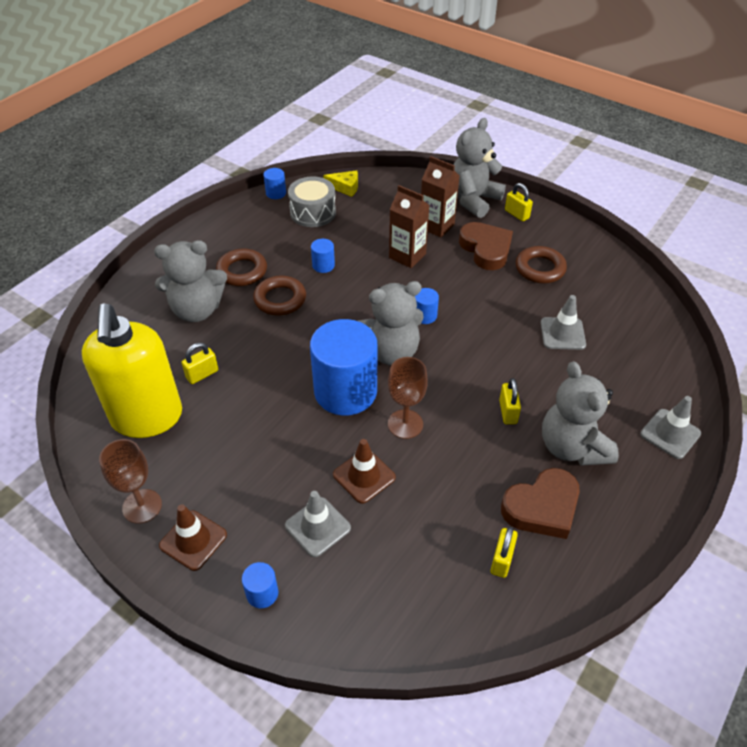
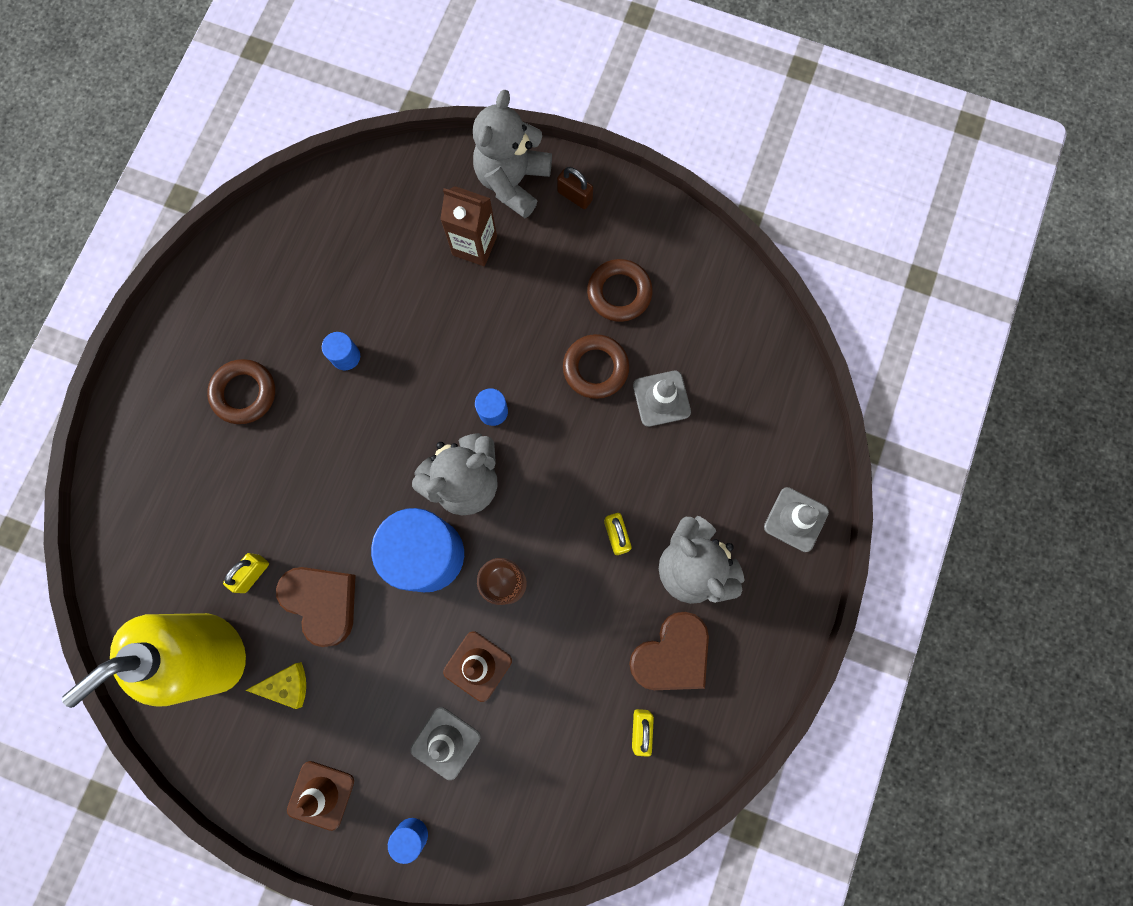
camera: 15 degrees left, 30 degrees up
yellow soap dispenser [82,303,182,438] -> yellow soap dispenser turned 75 degrees clockwise [62,613,246,708]
brown goblet [99,439,162,524] -> none
grey teddy bear [154,240,227,322] -> none
brown ring [253,276,306,316] -> brown ring moved to [563,334,629,399]
blue cylinder [263,168,286,199] -> none
grey drum [288,176,336,227] -> none
yellow cheese [323,170,358,197] -> yellow cheese moved to [246,662,306,709]
brown carton [389,185,430,268] -> none
brown heart [459,222,513,270] -> brown heart moved to [276,567,356,647]
yellow padlock [505,183,533,221] -> brown padlock [557,167,593,209]

